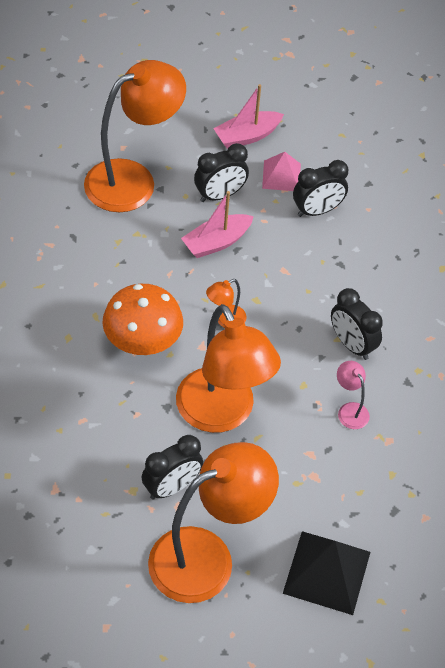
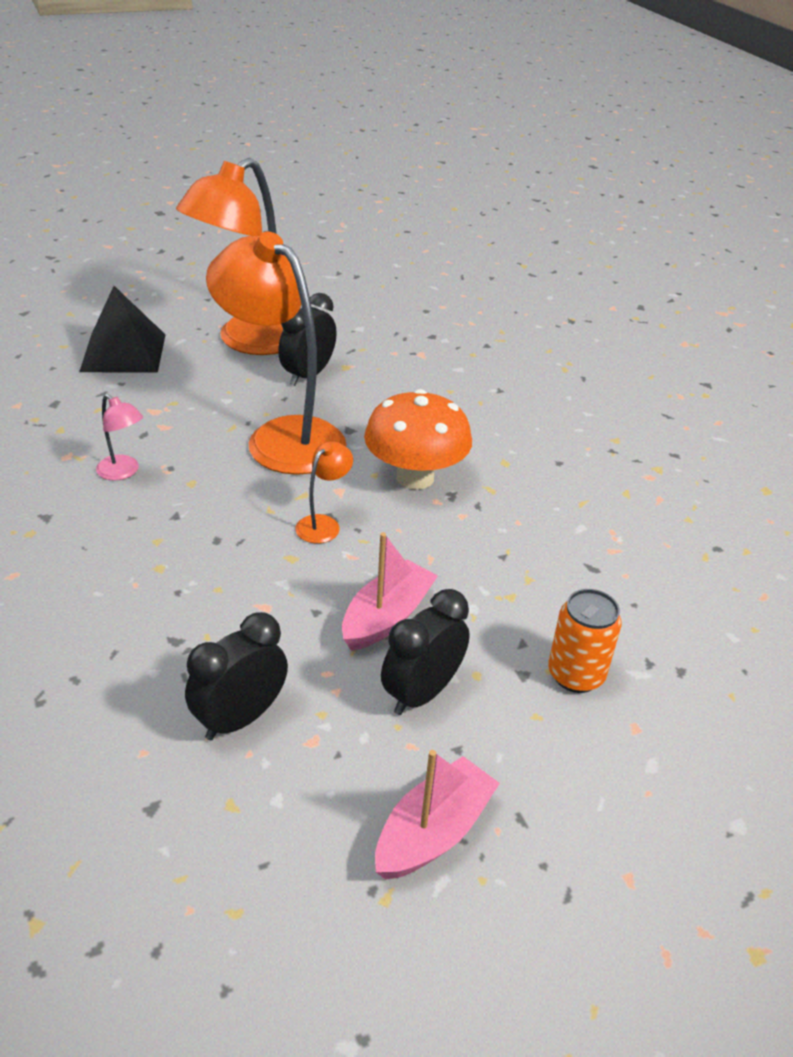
camera: 160 degrees right, 15 degrees down
orange lamp [84,60,186,212] -> orange can [548,589,622,693]
pink pyramid [262,152,301,191] -> none
black clock [331,288,383,360] -> none

